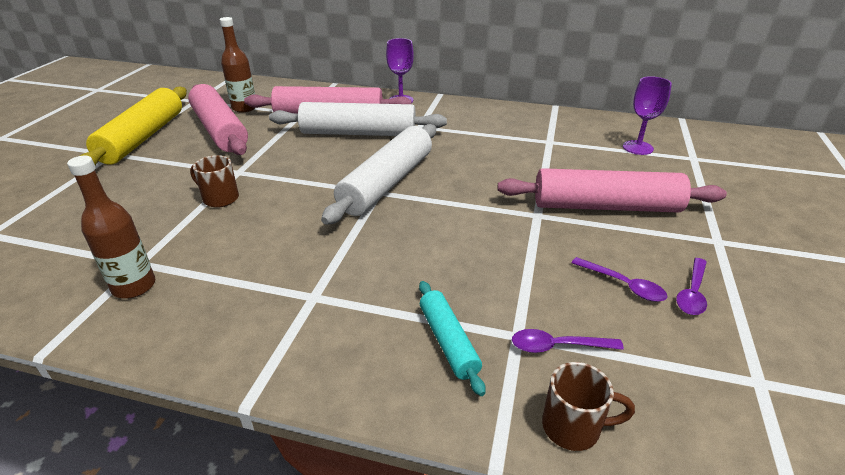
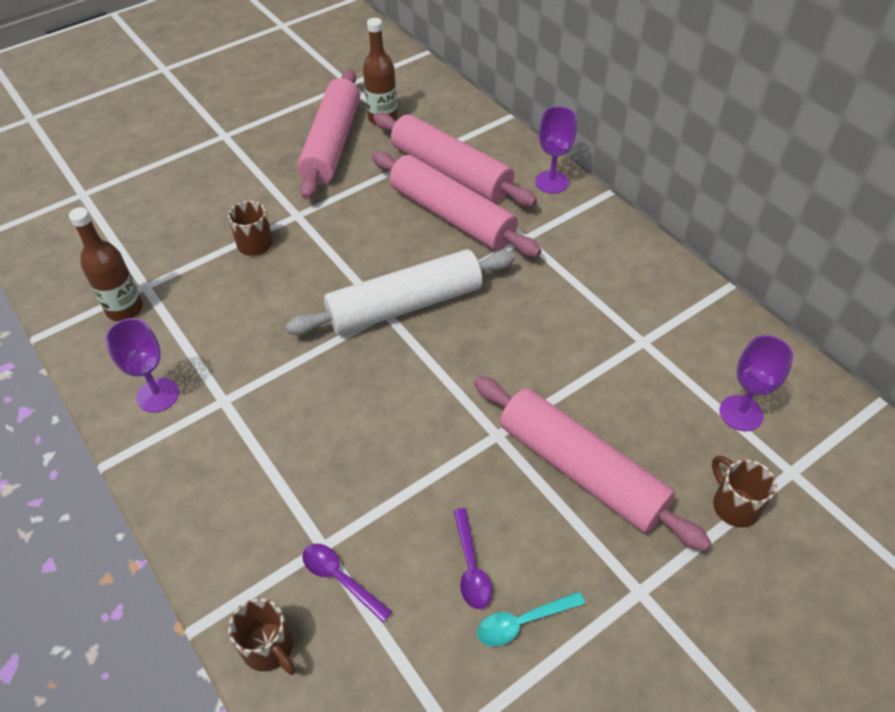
camera: 40 degrees right, 15 degrees up
yellow rolling pin [80,87,187,165] -> none
white rolling pin [269,102,447,136] -> pink rolling pin [372,151,542,257]
turquoise rolling pin [419,281,485,396] -> none
purple spoon [676,258,707,315] -> turquoise spoon [477,591,585,646]
none -> purple goblet [105,318,179,413]
none -> brown mug [712,456,777,527]

